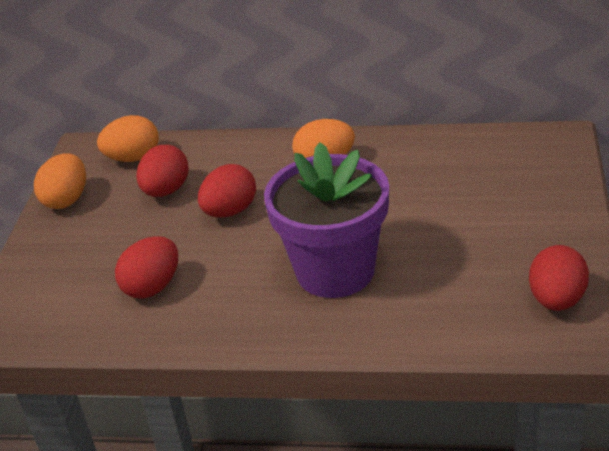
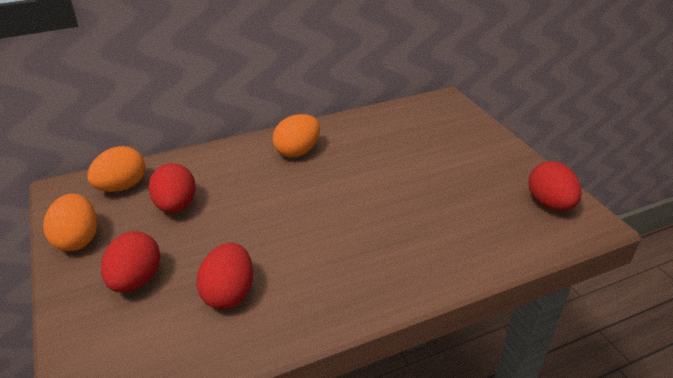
camera: 35 degrees left, 0 degrees up
red egg [198,164,256,218] -> red egg moved to [101,231,160,292]
purple flower pot [264,142,389,298] -> none

